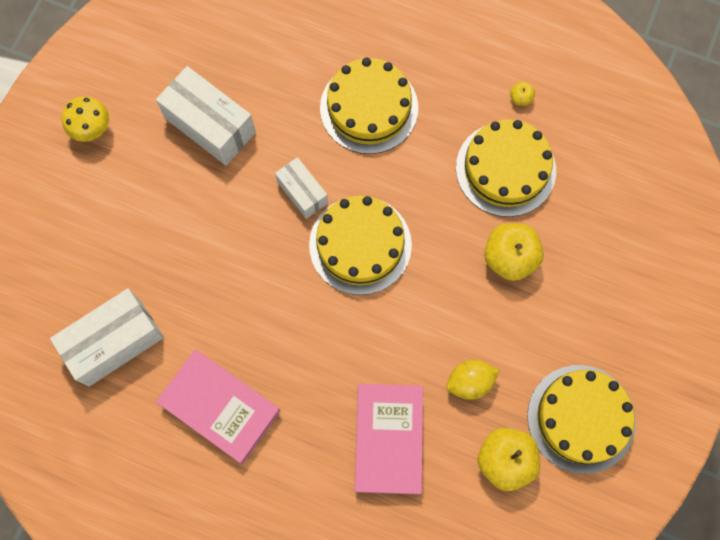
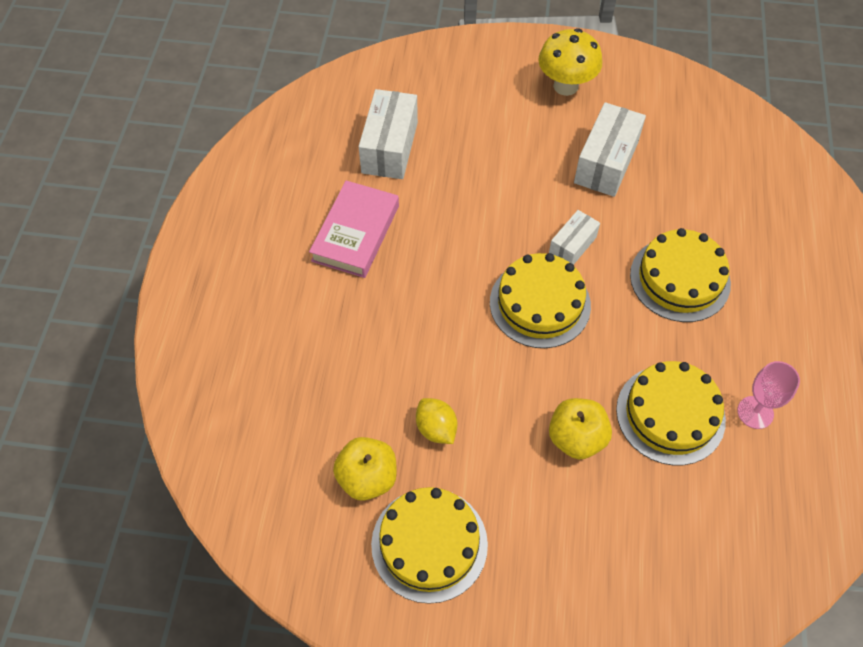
camera: 75 degrees right, 15 degrees down
white box [50,288,164,386] -> white box turned 60 degrees clockwise [359,89,418,179]
yellow mushroom [62,96,109,142] -> yellow mushroom [538,28,602,96], size x1.54
pink book [355,384,423,495] -> none
yellow apple [510,82,535,106] -> pink goblet [737,361,800,429]

